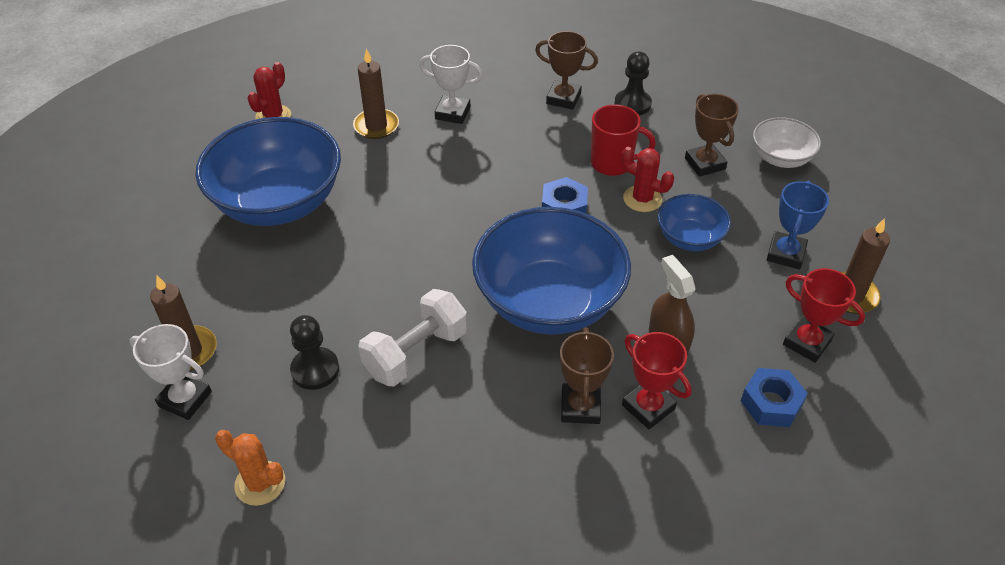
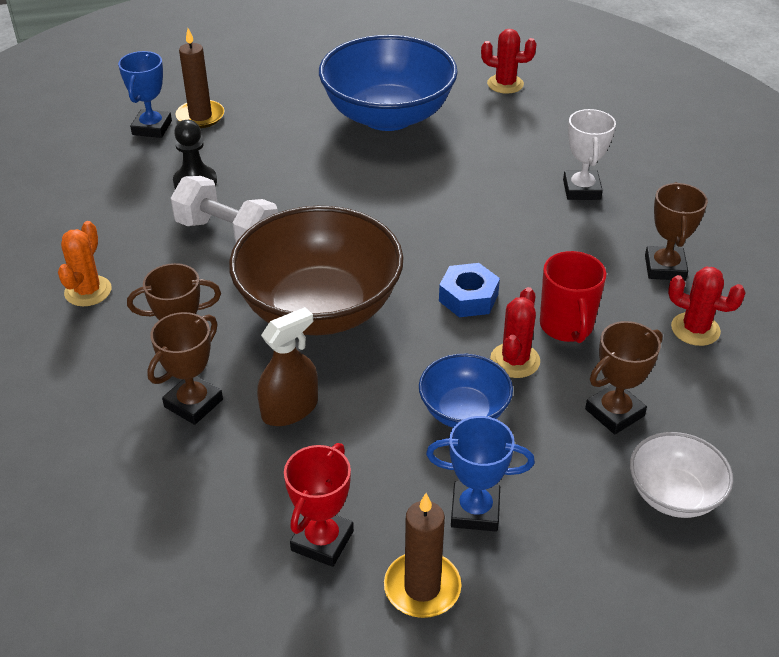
camera: 75 degrees right, 5 degrees down
white trophy [129,324,212,420] -> blue trophy [118,51,172,138]
orange cactus [215,430,285,506] -> orange cactus moved to [58,221,112,306]
brown candle [353,49,399,139] -> none
blue bowl [472,207,631,335] -> brown bowl [229,206,404,335]
black pawn [615,51,652,115] -> red cactus [668,267,746,346]
red trophy [622,332,692,429] -> brown trophy [147,312,223,425]
blue nut [741,368,808,427] -> none

